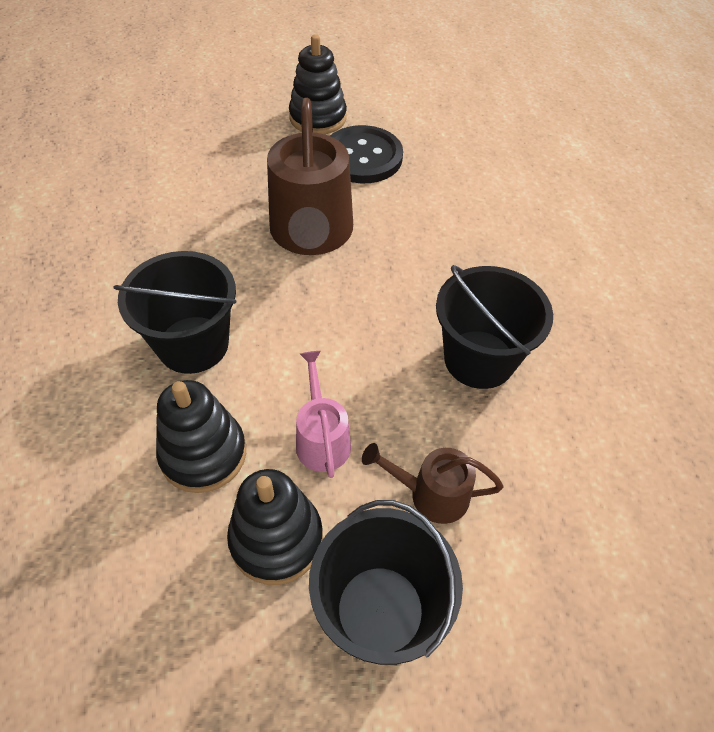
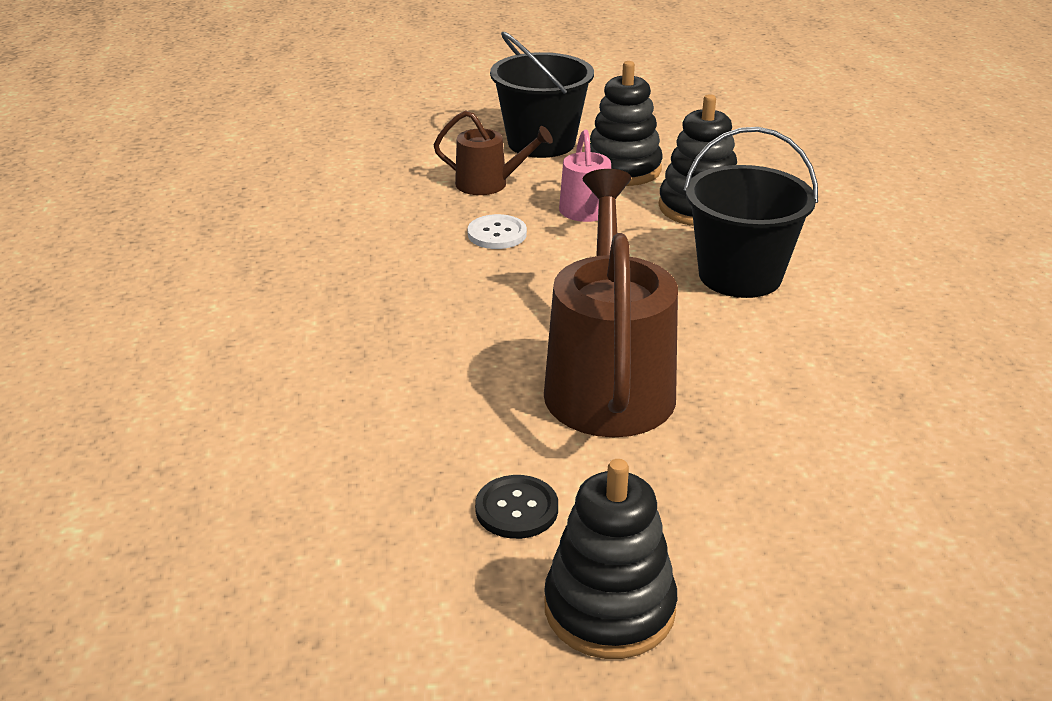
camera: 175 degrees left, 20 degrees down
black button [330,125,403,183] -> black button [475,475,558,539], size x0.53
black bucket [436,265,553,389] -> none
none -> white button [468,214,527,249]

